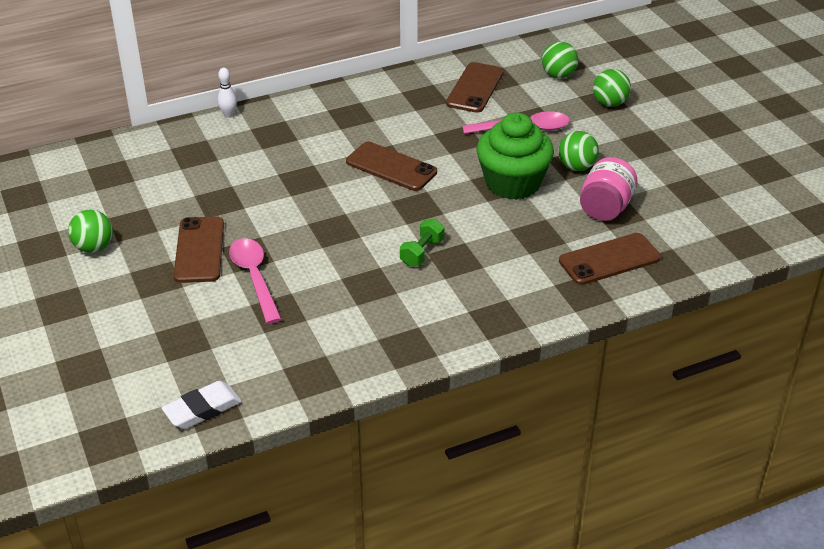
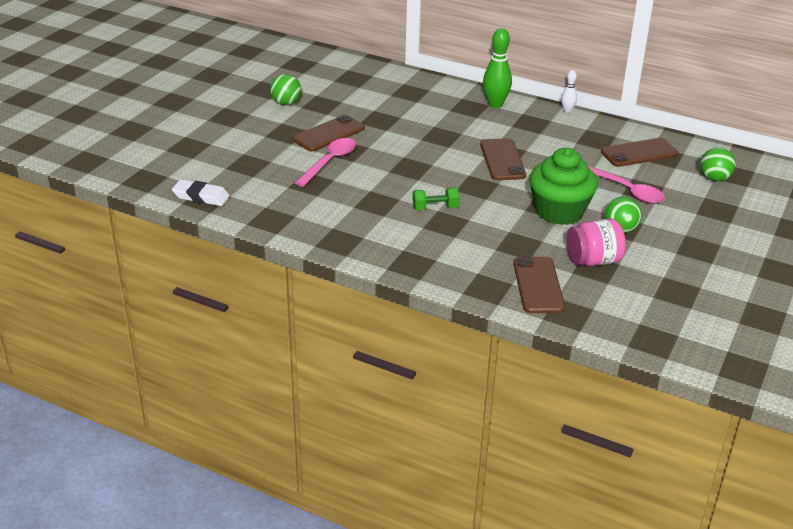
camera: 50 degrees right, 5 degrees down
white bowling pin [217,68,237,118] -> white bowling pin moved to [561,70,577,113]
brown phone [559,233,661,285] -> brown phone turned 60 degrees clockwise [513,257,565,313]
green ball [593,69,631,107] -> none
none -> green bowling pin [483,28,512,108]

